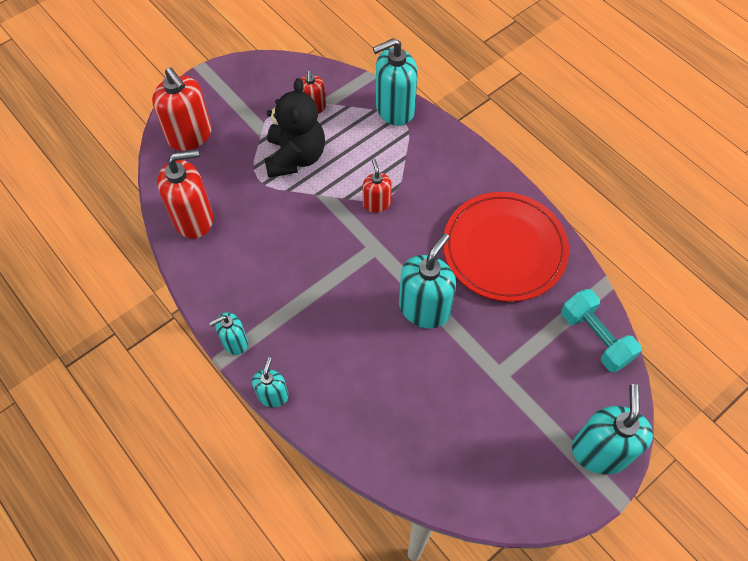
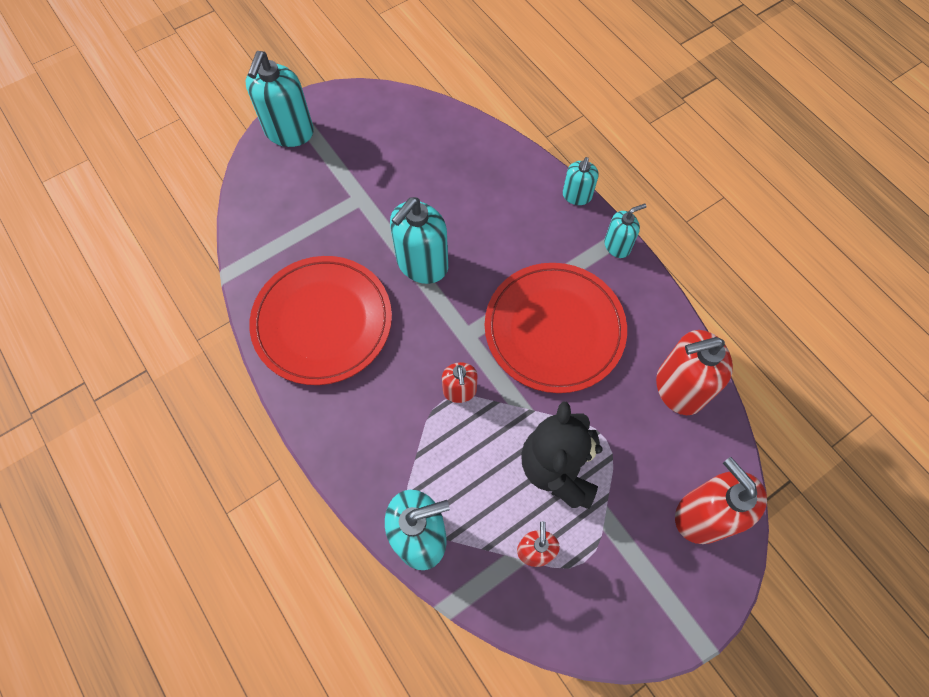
camera: 175 degrees left, 5 degrees up
turquoise dumbbell [561,289,642,373] -> none
none -> red plate [485,263,627,393]

